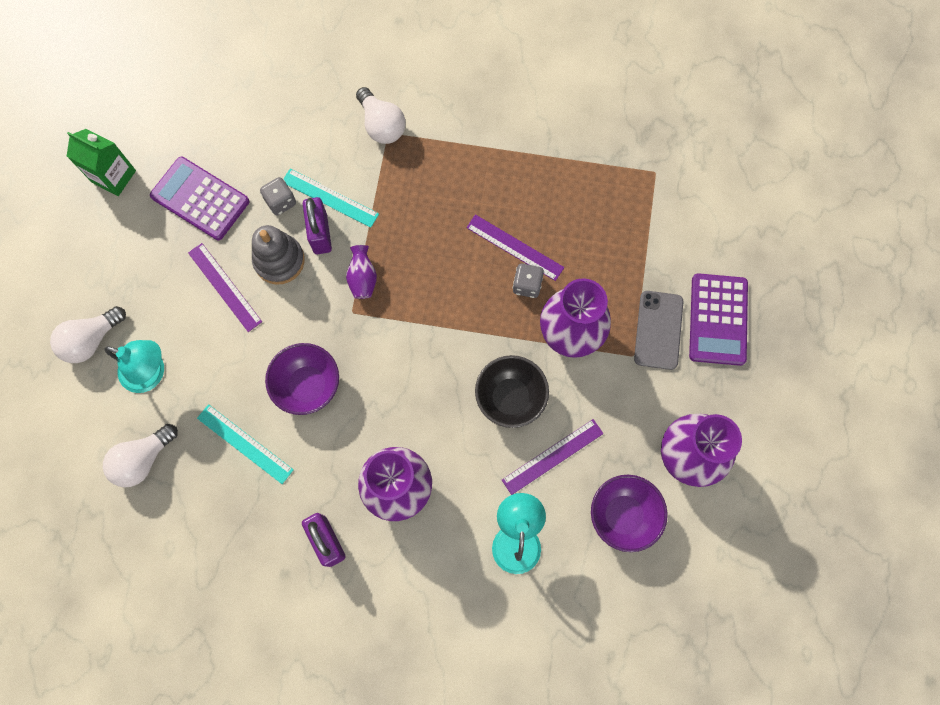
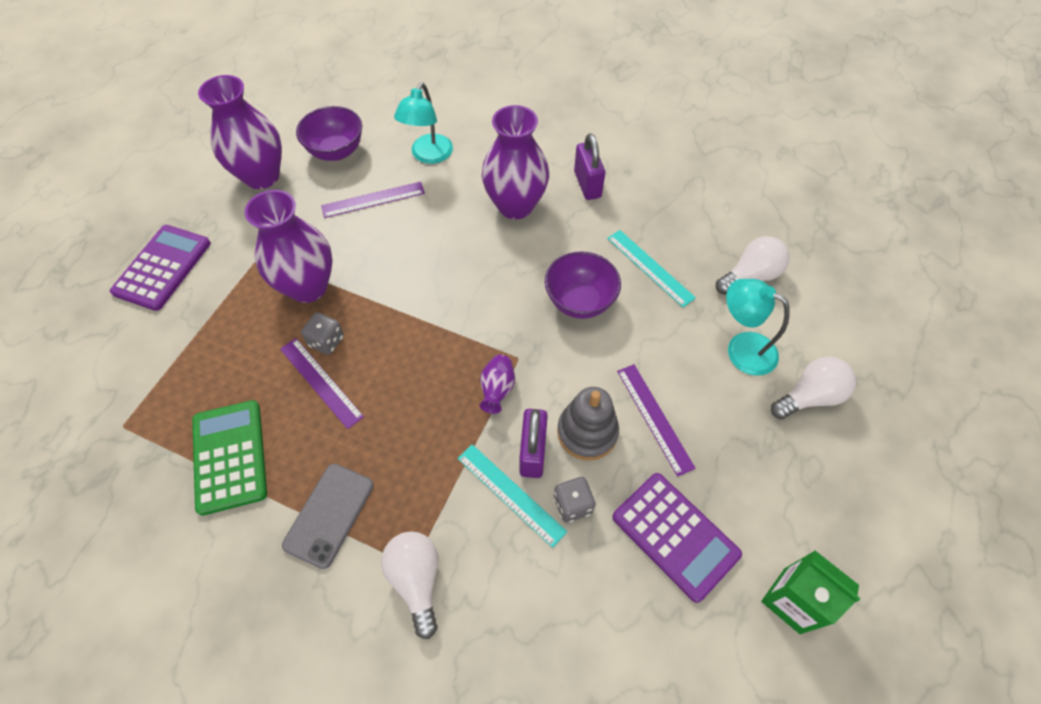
camera: 165 degrees left, 15 degrees down
black bowl [475,355,549,428] -> none
grey phone [634,291,683,370] -> grey phone moved to [282,464,374,569]
none -> green calculator [192,400,267,515]

